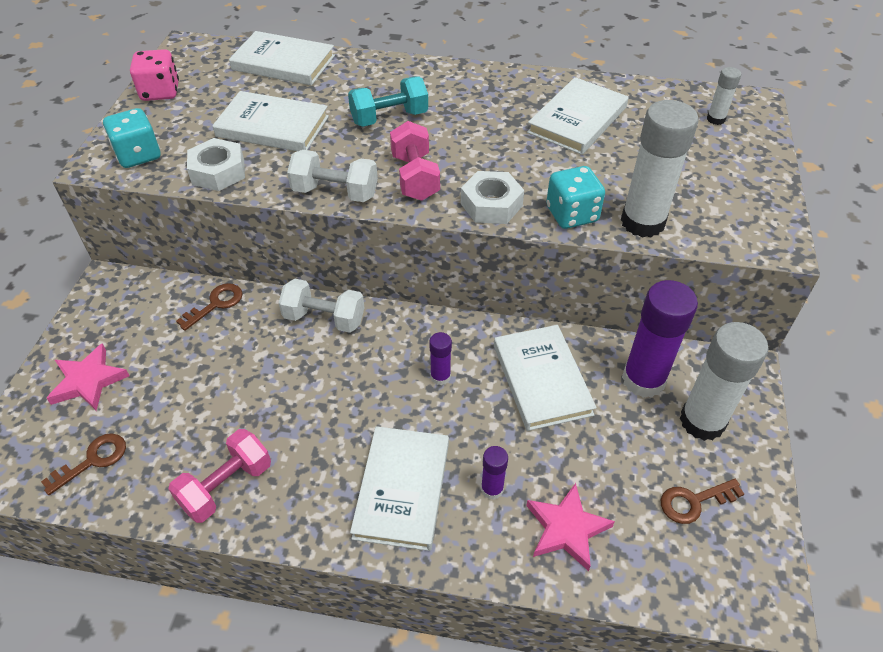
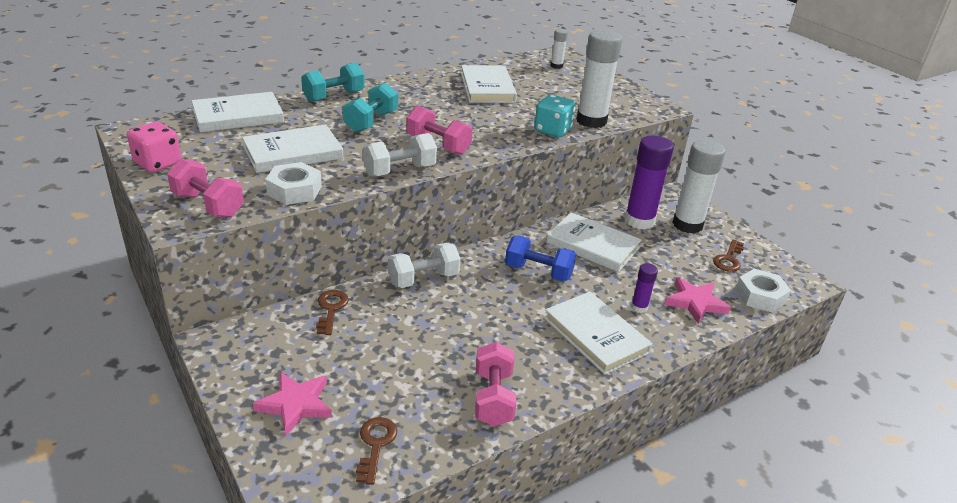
camera: 45 degrees left, 15 degrees down
turquoise dice [103,108,160,168] -> pink dumbbell [167,159,244,218]
purple glue stick [429,332,452,385] -> blue dumbbell [505,236,576,282]
white nut [461,171,524,224] -> white nut moved to [735,269,791,312]
none -> turquoise dumbbell [301,63,365,102]

